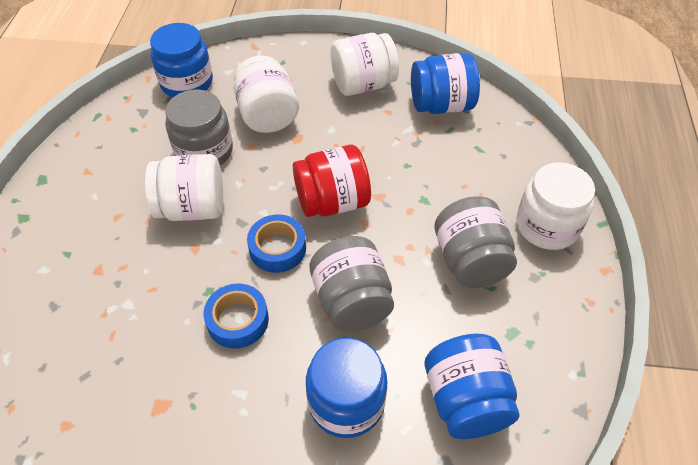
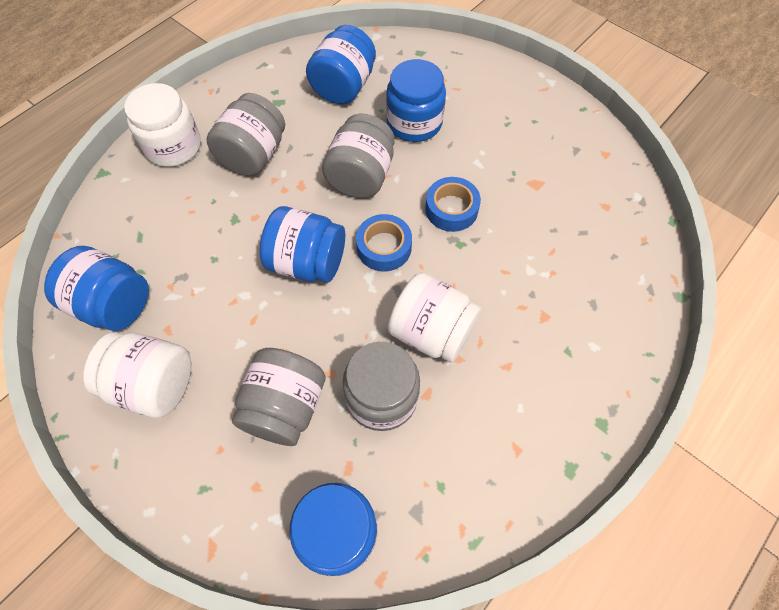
camera: 145 degrees left, 10 degrees up
white jar [234,55,299,133] -> grey jar [232,348,326,446]
red jar [293,145,371,217] -> blue jar [260,206,345,283]

